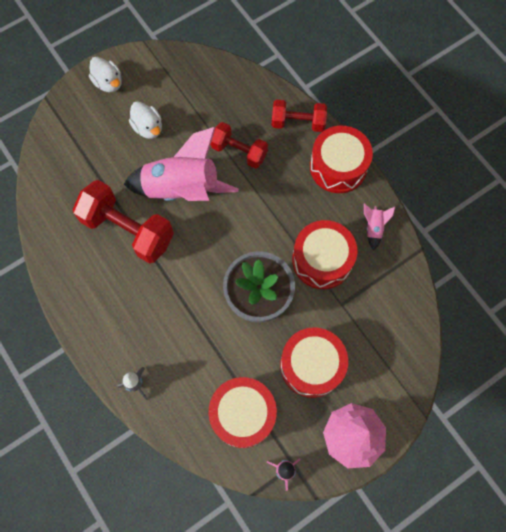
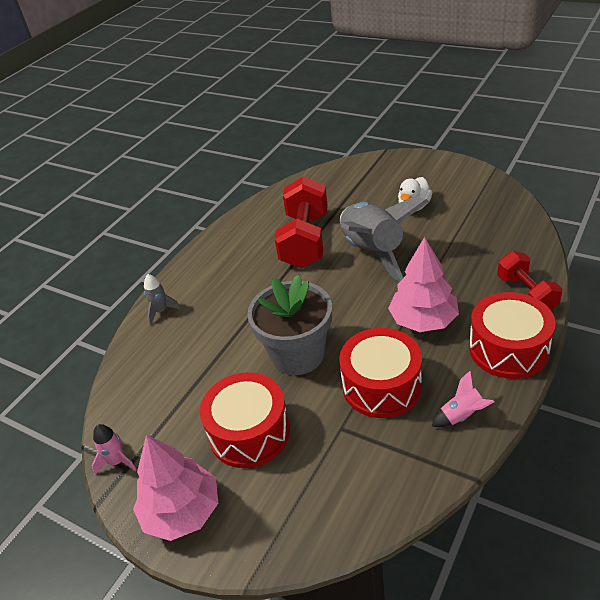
camera: 70 degrees right, 30 degrees down
white duck [89,57,122,92] -> none
pink rocket [124,127,239,201] -> grey rocket [340,198,429,282]
red drum [208,377,277,448] -> none
red dumbbell [210,122,268,169] -> none
none -> pink tree [388,237,459,332]

